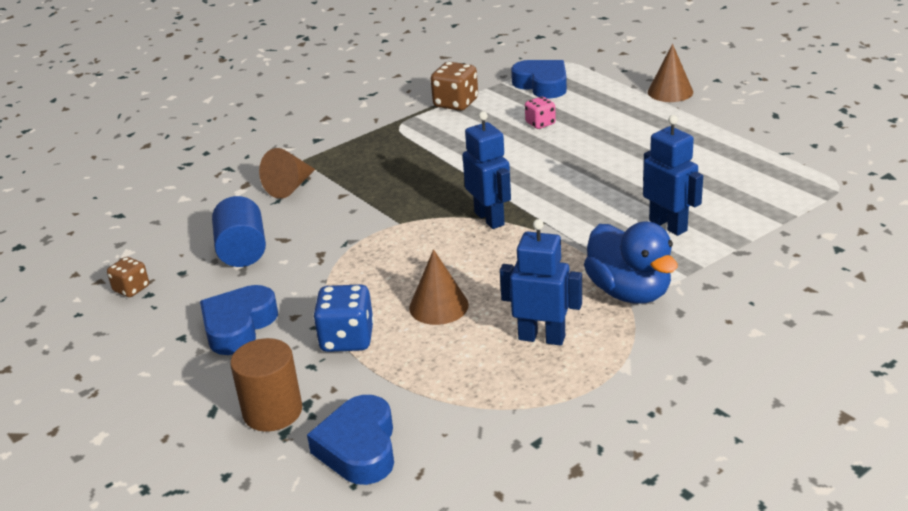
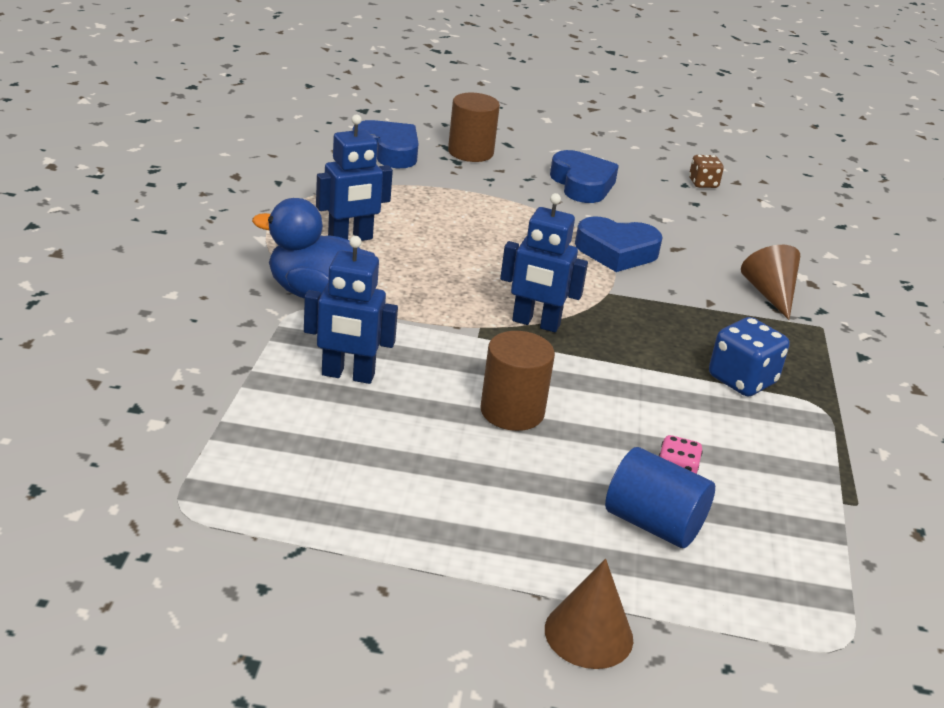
camera: 130 degrees right, 0 degrees up
blue cylinder [212,196,266,267] -> blue cylinder moved to [605,447,715,548]
blue dice [313,284,374,352] -> blue dice moved to [709,317,789,397]
brown cone [409,249,469,325] -> none
brown dice [431,62,478,111] -> none
blue heart [511,60,567,99] -> blue heart moved to [575,216,663,272]
none -> brown cylinder [480,331,555,431]

